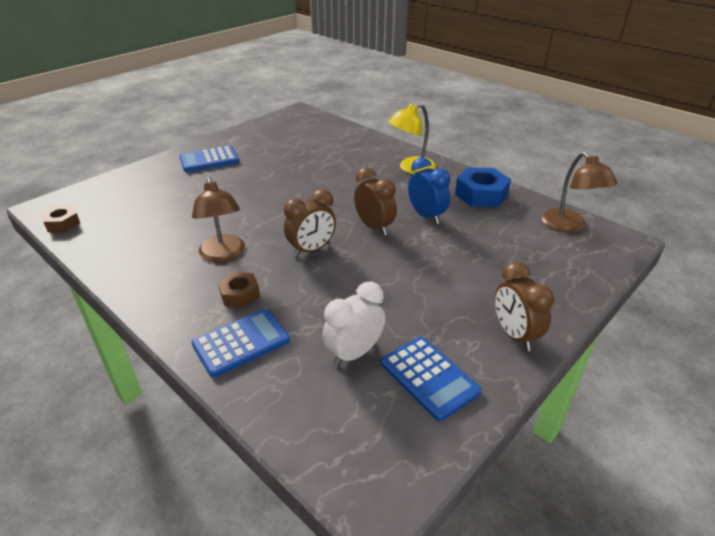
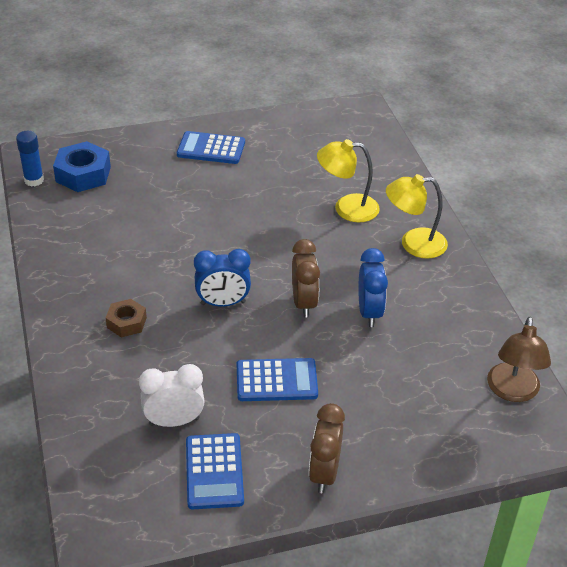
camera: 30 degrees right, 5 degrees up
brown nut [41,205,80,232] -> blue glue stick [16,131,44,186]
brown lamp [192,177,245,262] -> none
blue calculator [192,309,290,377] -> blue calculator moved to [237,358,318,401]
brown clock [284,189,336,257] -> blue clock [194,249,251,307]
blue nut [455,167,511,207] -> blue nut moved to [53,141,111,192]
none -> yellow lamp [317,139,380,222]

